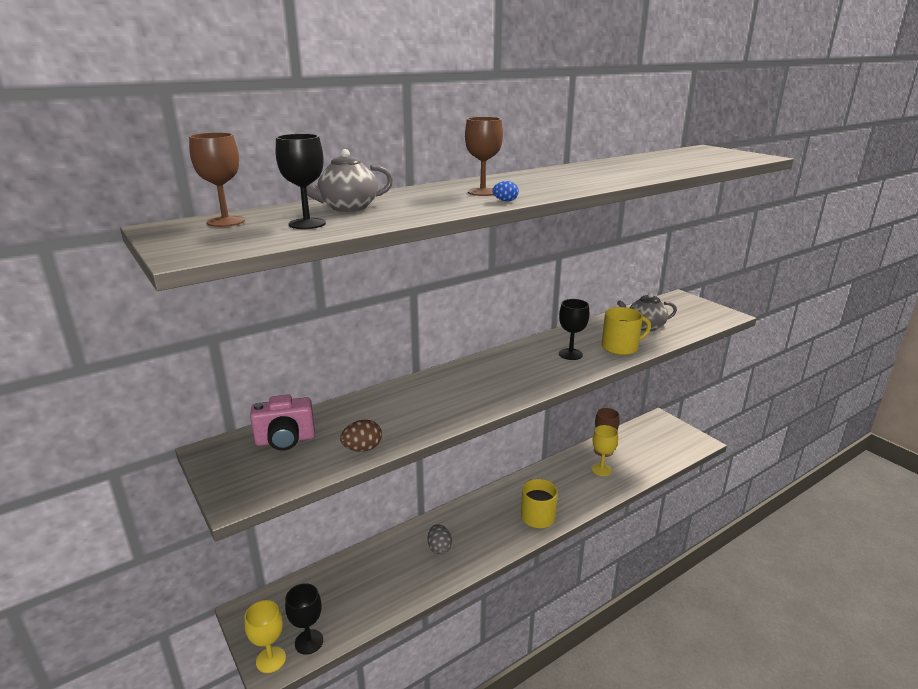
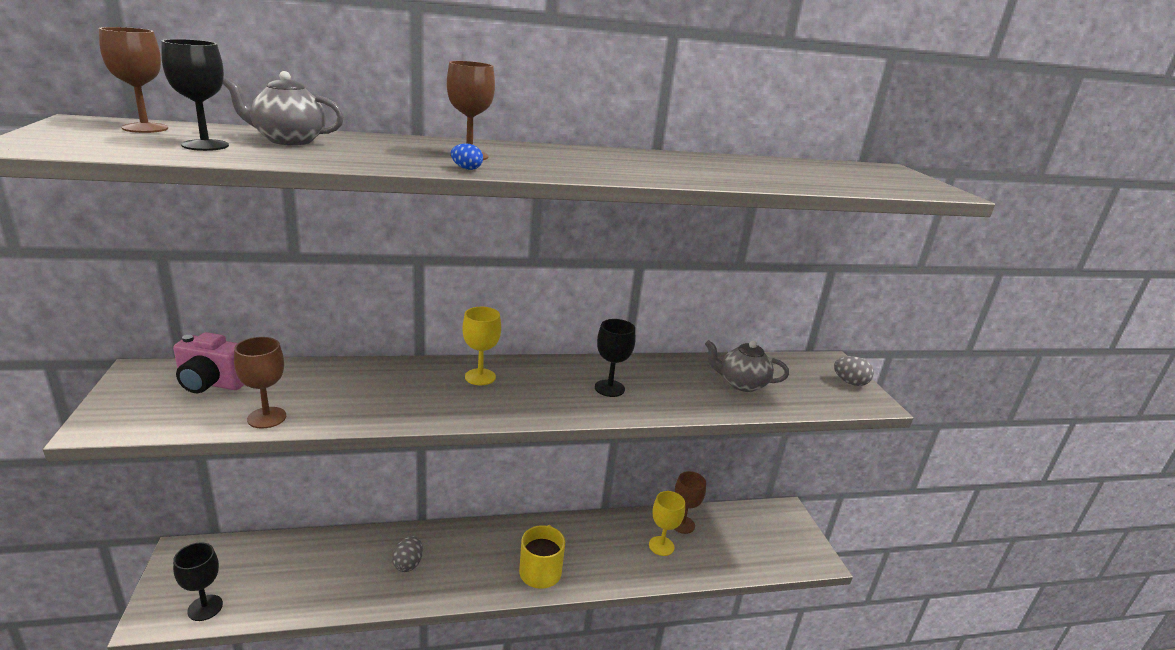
camera: 20 degrees right, 0 degrees up
yellow goblet [244,600,286,673] -> yellow goblet moved to [463,307,501,385]
brown egg [340,420,382,452] -> brown goblet [234,337,286,429]
yellow mug [602,307,651,355] -> none
none -> grey egg [834,356,874,386]

